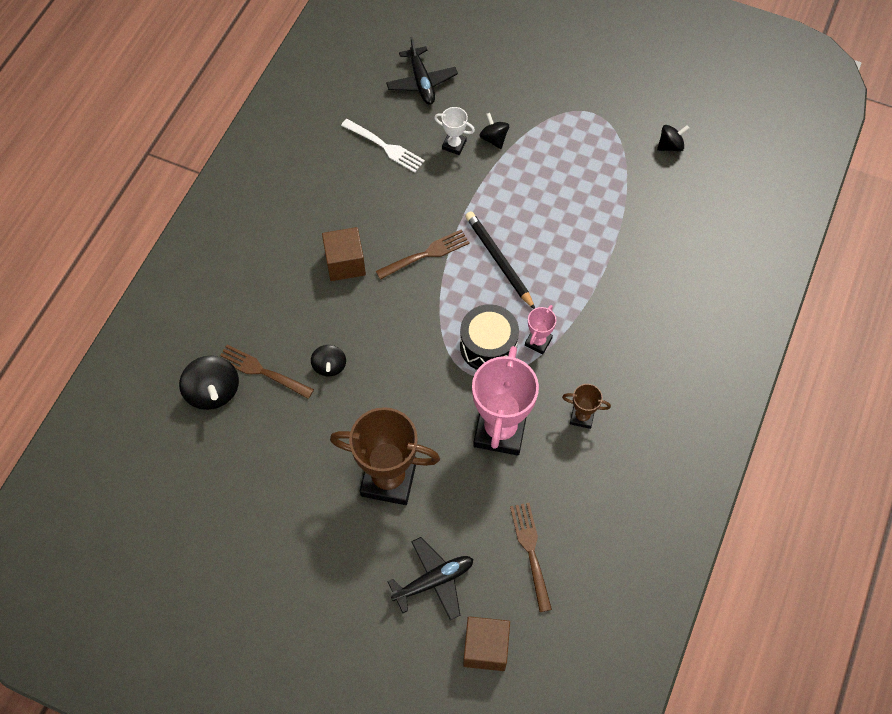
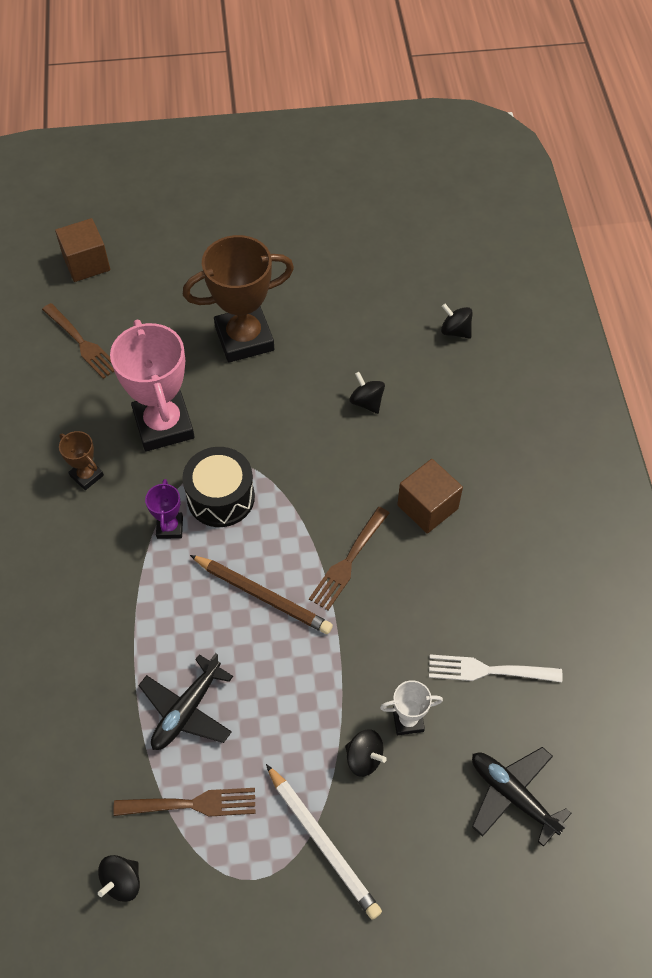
camera: 150 degrees right, 5 degrees down
black spinning top [179,356,239,410] -> black spinning top [441,304,473,339], size x0.61
brown fork [220,345,314,399] -> brown fork moved to [113,788,256,817]
black plane [387,537,473,621] -> black plane moved to [138,653,233,750]
black pencil [465,211,535,309] -> brown pencil [190,555,333,634]
pink trophy [525,305,556,354] -> purple trophy [145,479,183,539]
brown trophy [562,384,611,429] -> brown trophy turned 60 degrees clockwise [59,431,104,490]
none -> white pencil [266,764,382,920]

